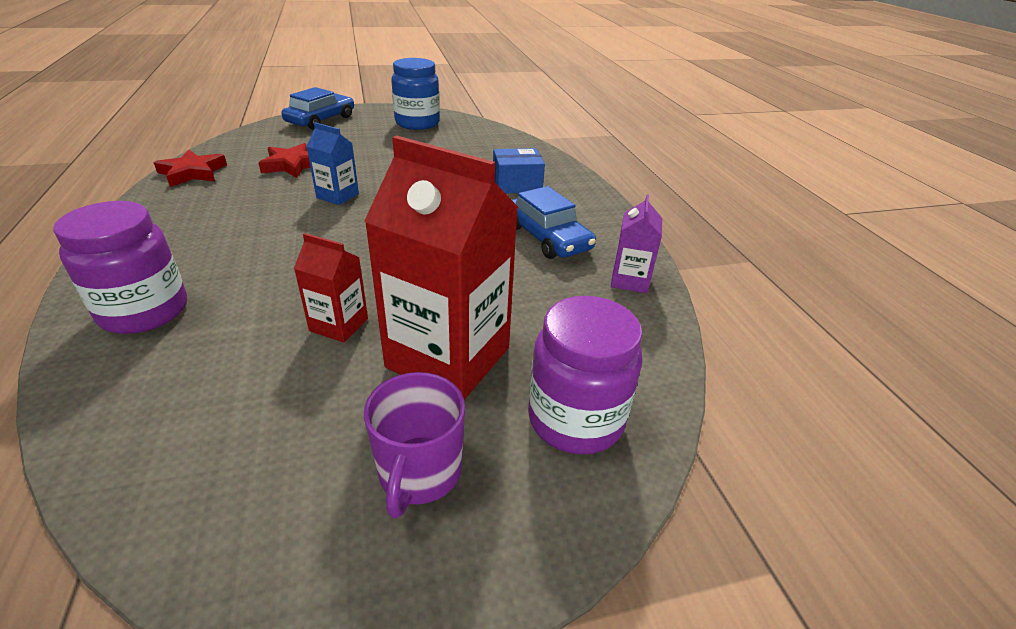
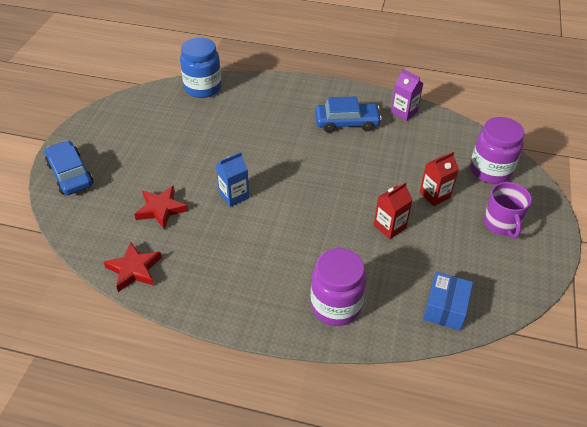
camera: 60 degrees left, 10 degrees up
red carton [364,135,519,400] -> red carton [420,152,459,206], size x0.49
purple mug [364,372,465,518] -> purple mug turned 45 degrees clockwise [484,182,532,239]
blue jar [391,58,440,130] -> blue jar moved to [180,37,222,98]
blue box [493,148,545,193] -> blue box moved to [423,272,473,331]

